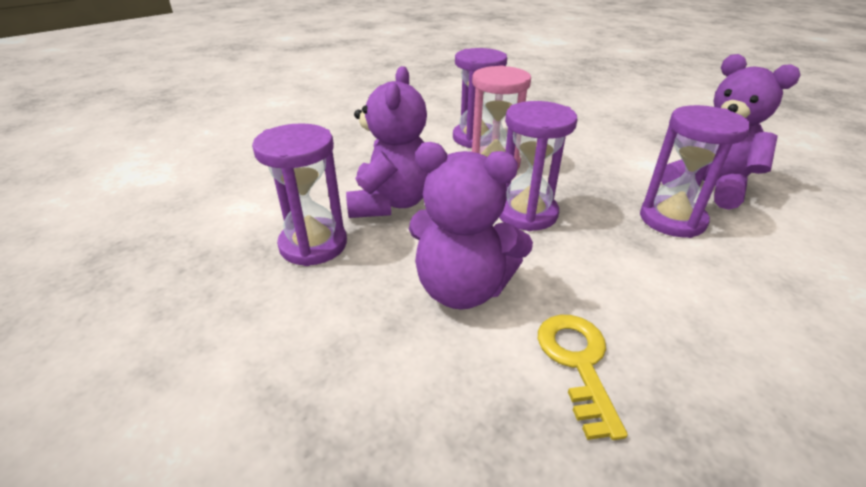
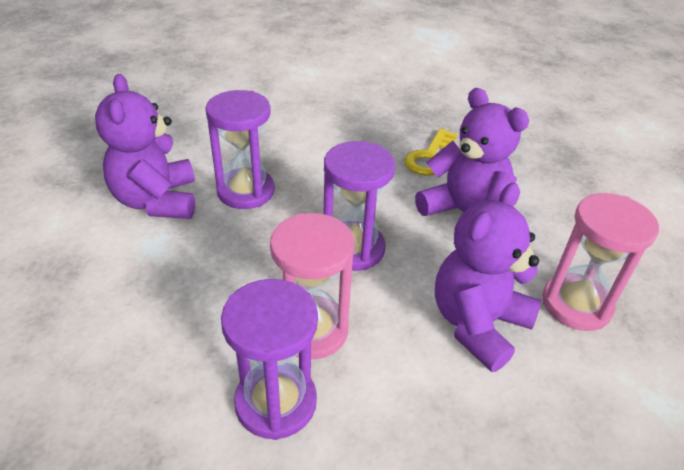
camera: 150 degrees left, 5 degrees up
purple hourglass [252,123,347,266] -> pink hourglass [542,193,659,331]

